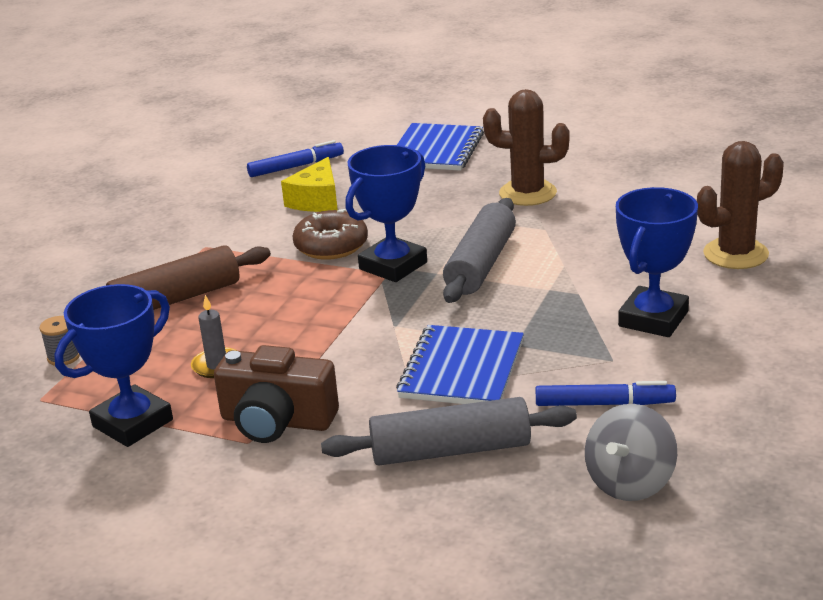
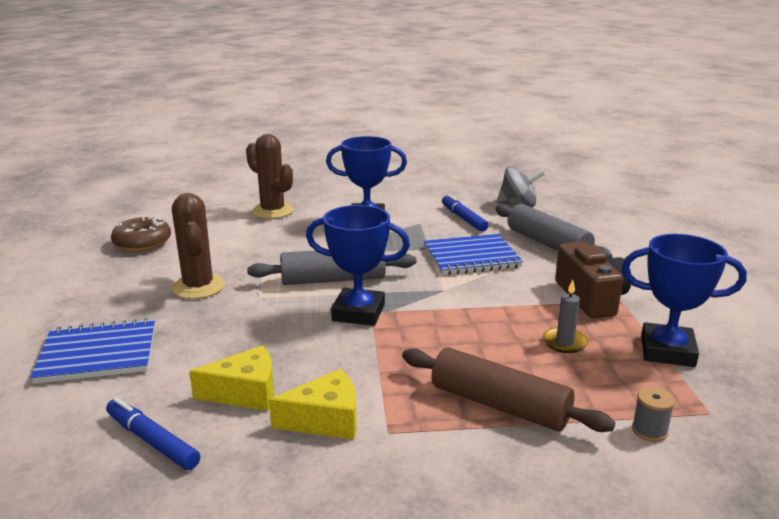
camera: 120 degrees left, 5 degrees down
brown donut [292,209,368,260] -> brown donut moved to [111,215,171,252]
none -> yellow cheese [269,369,356,439]

